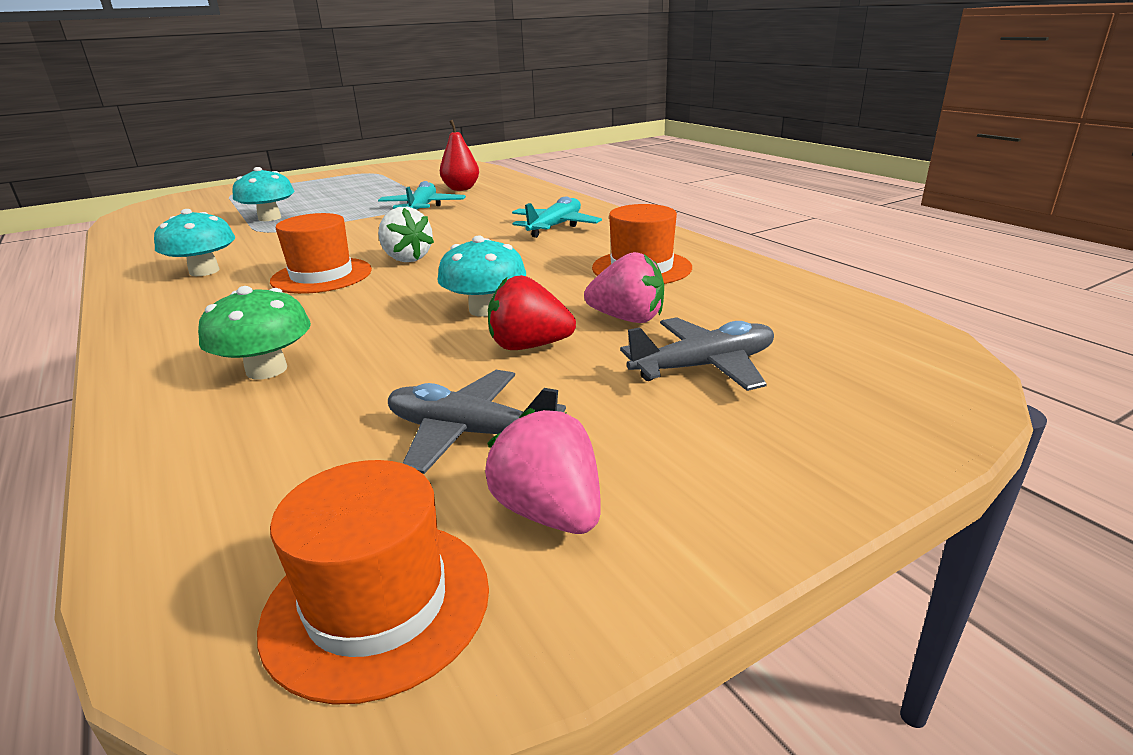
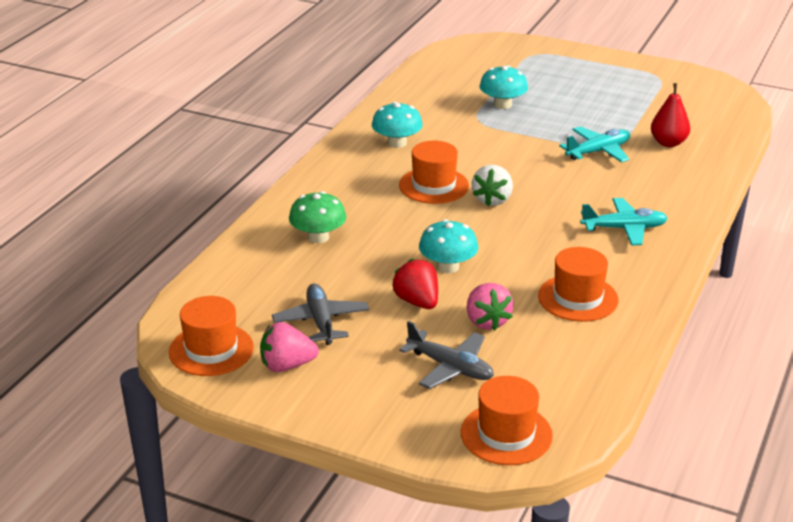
camera: 55 degrees right, 5 degrees up
pink strawberry [485,408,601,534] -> pink strawberry turned 120 degrees counterclockwise [260,322,319,372]
none -> orange hat [461,376,553,465]

